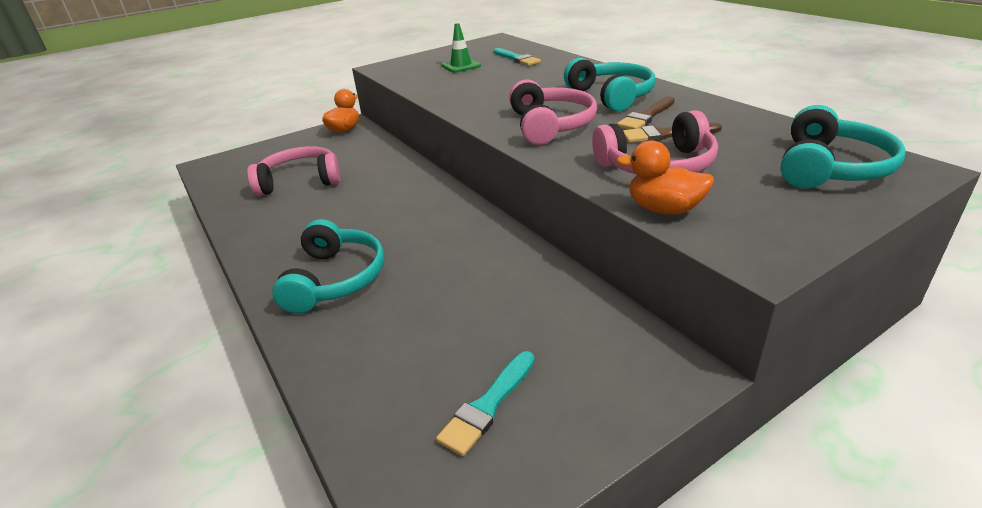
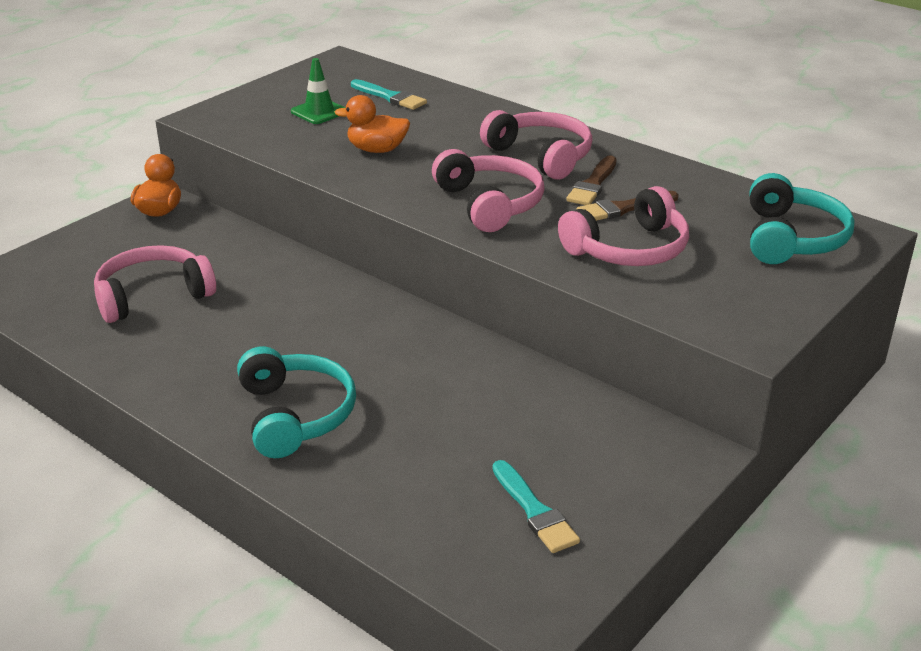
camera: 20 degrees left, 0 degrees up
turquoise brush [436,351,535,456] -> turquoise brush turned 45 degrees counterclockwise [493,460,580,553]
turquoise headphones [564,58,655,112] -> pink headphones [480,110,593,180]
orange duck [616,140,715,215] -> orange duck moved to [335,95,410,153]

